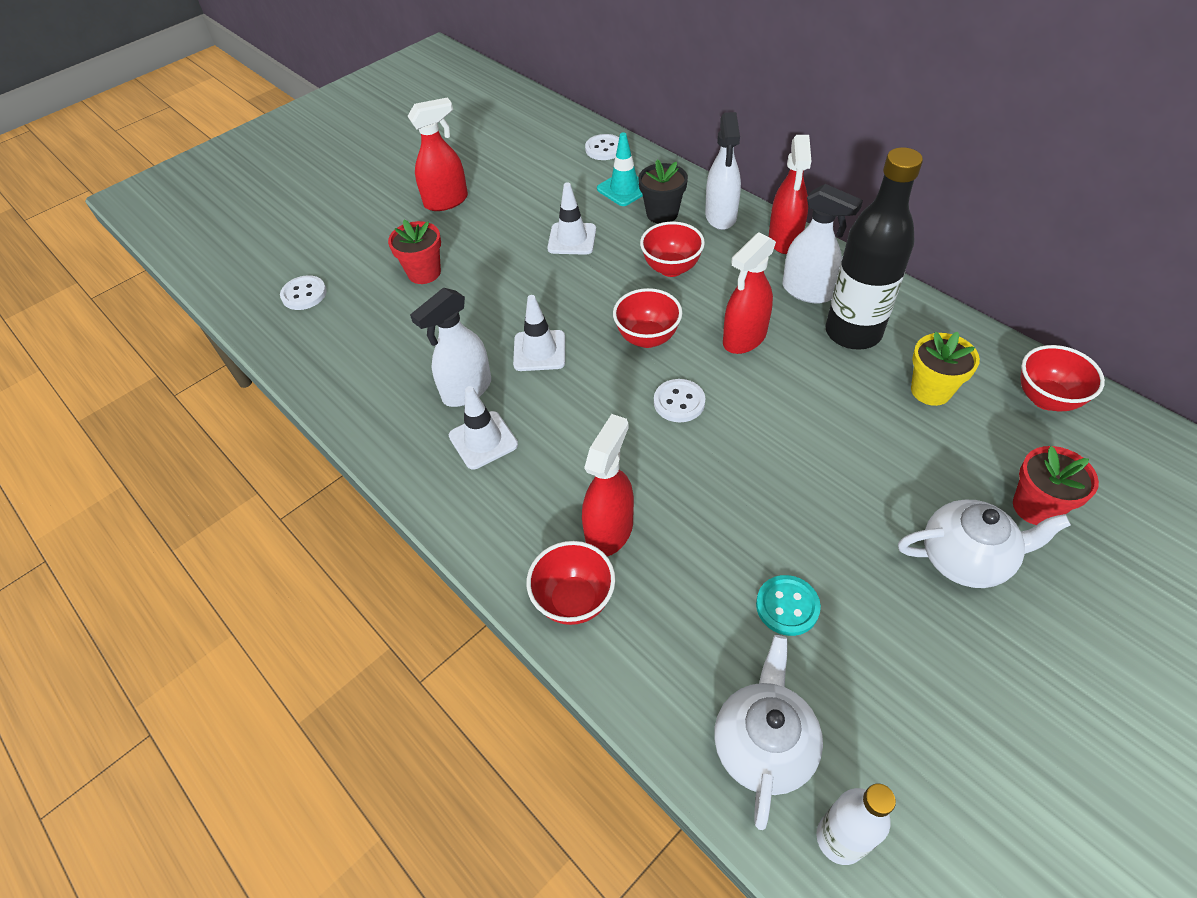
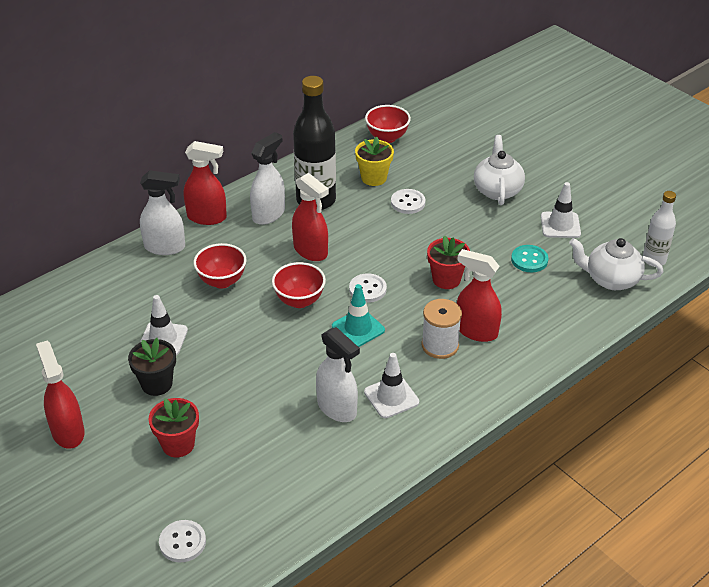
camera: 90 degrees left, 10 degrees down
white traffic cone [513,295,565,371] -> white traffic cone moved to [541,182,581,238]
red bowl [527,541,615,625] -> none
white button [585,134,619,160] -> white button moved to [391,189,426,214]
turquoise traffic cone [597,132,643,206] -> turquoise traffic cone moved to [332,284,385,347]
black flower pot [638,160,688,224] -> black flower pot moved to [128,338,176,396]
red flower pot [1013,446,1099,525] -> red flower pot moved to [427,235,470,289]
none -> white spool [421,299,462,359]

